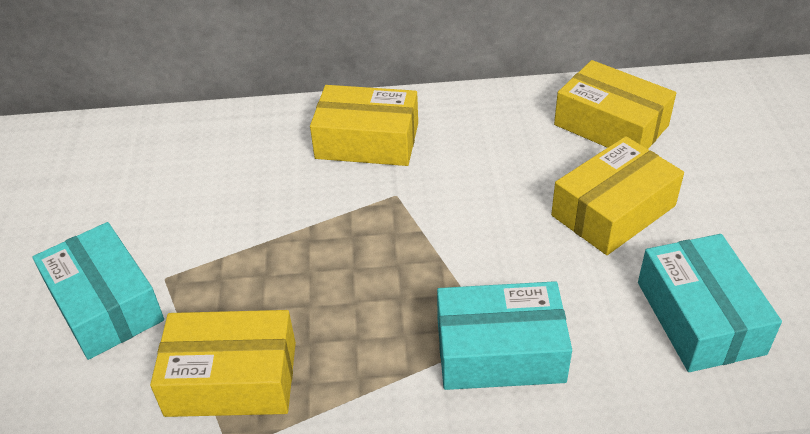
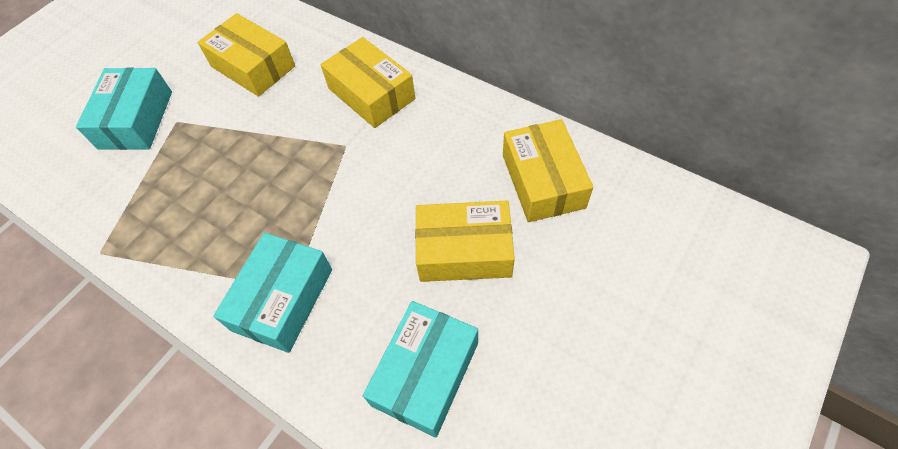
camera: 40 degrees right, 15 degrees up
yellow box [150,310,296,417] -> yellow box moved to [198,13,295,97]
turquoise box [437,281,572,390] -> turquoise box turned 75 degrees clockwise [213,233,332,353]

